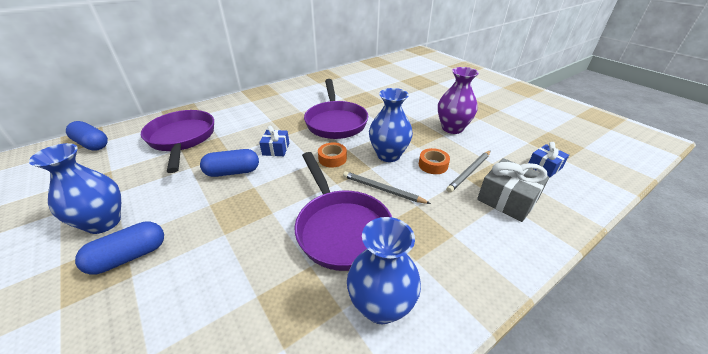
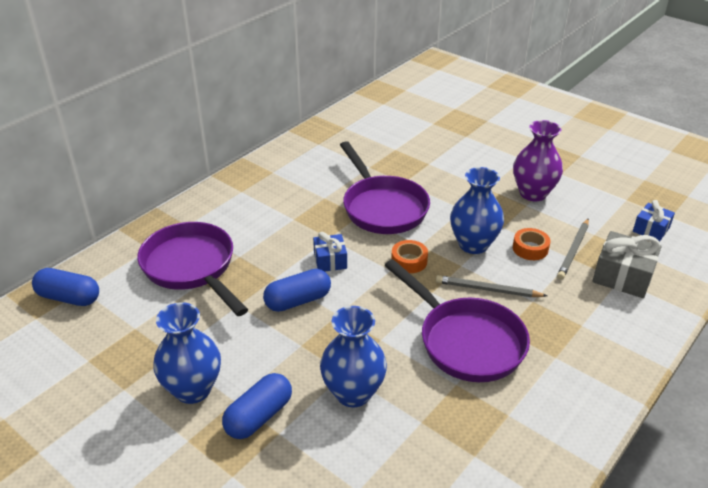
camera: 15 degrees left, 0 degrees up
blue vase [347,217,421,324] -> blue vase moved to [320,306,387,407]

